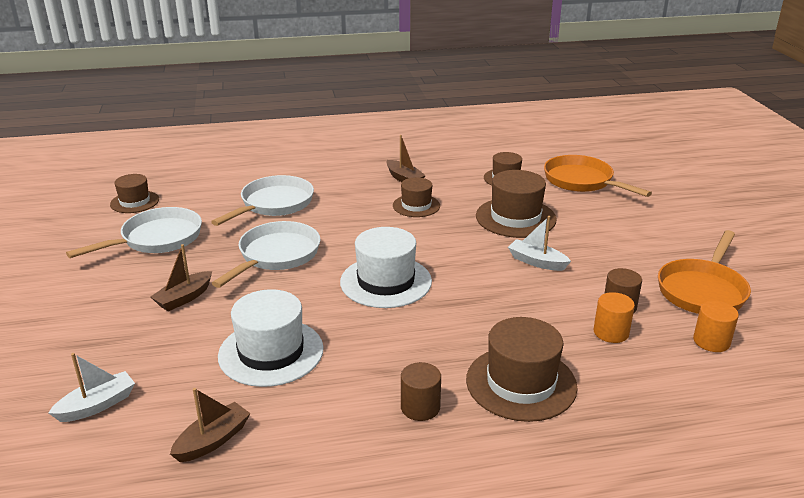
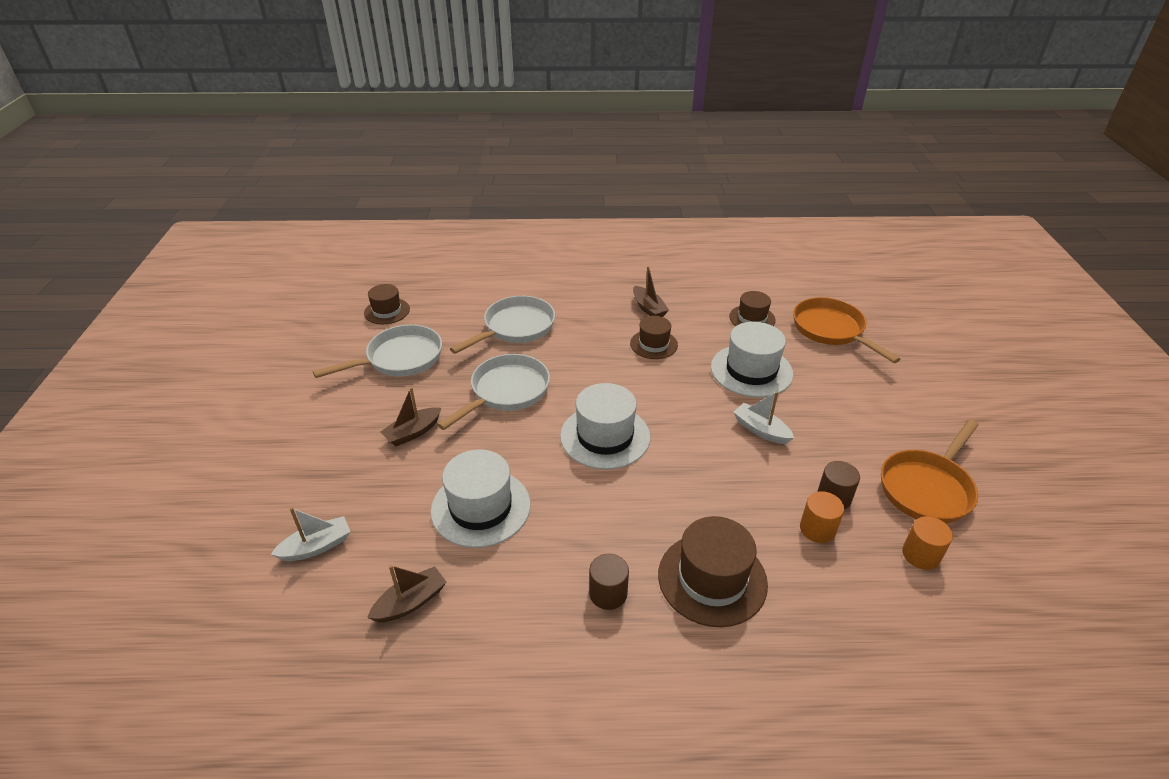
camera: 10 degrees right, 10 degrees up
brown hat [476,170,557,238] -> white hat [711,322,793,397]

